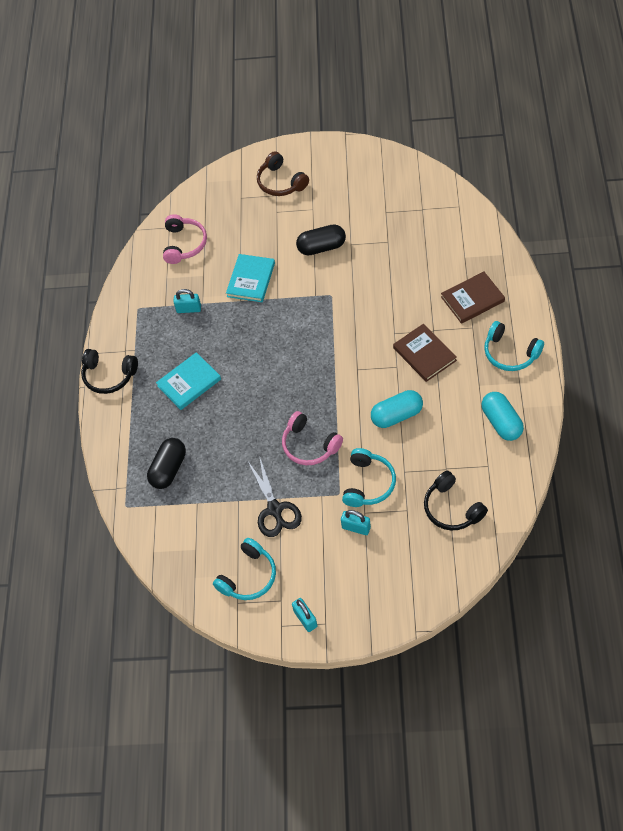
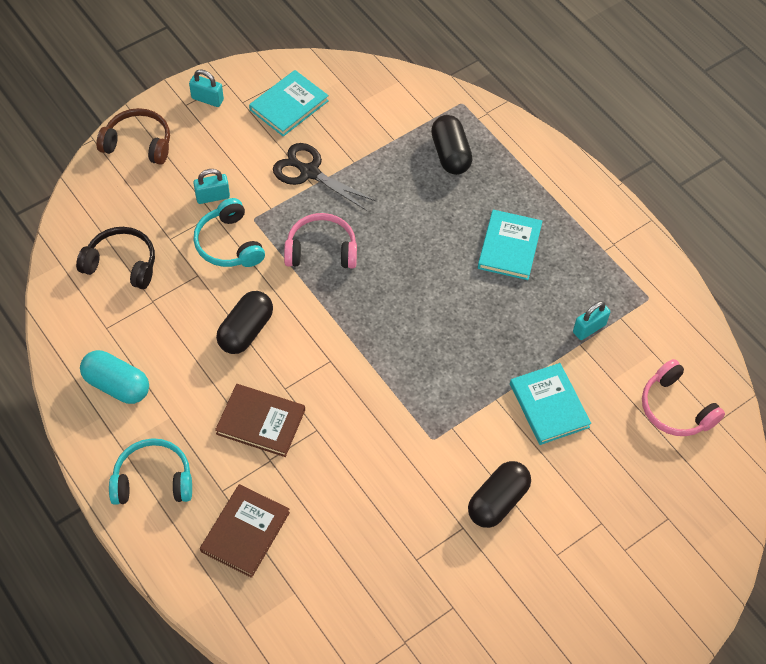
camera: 135 degrees right, 0 degrees up
black headphones [81,349,138,394] -> none
turquoise headphones [213,538,276,600] -> turquoise book [249,70,329,137]
brown headphones [257,151,309,196] -> brown headphones moved to [97,108,170,165]
turquoise capsule [371,390,423,428] -> black capsule [216,291,273,354]

